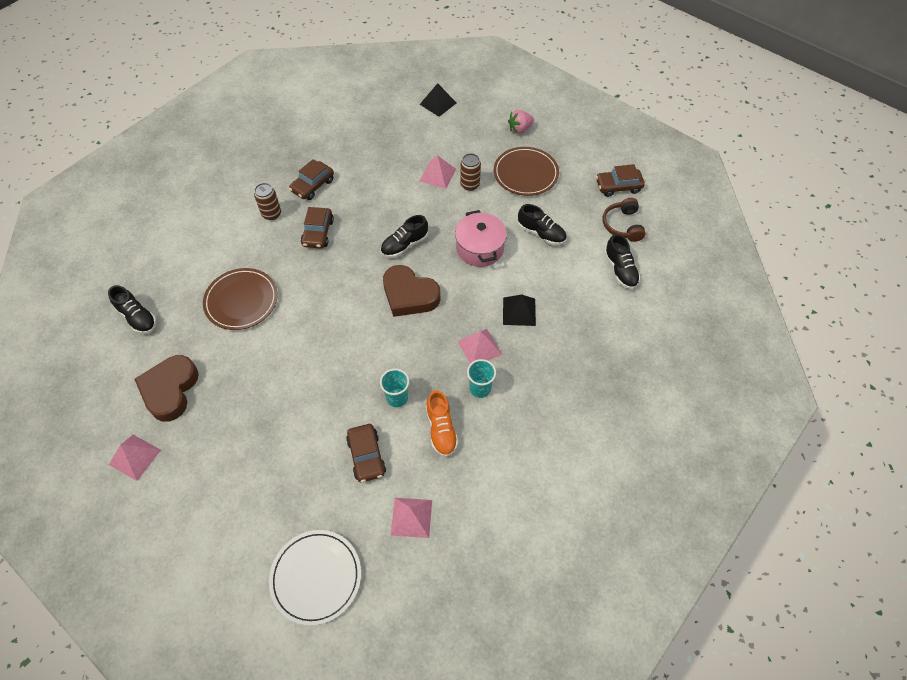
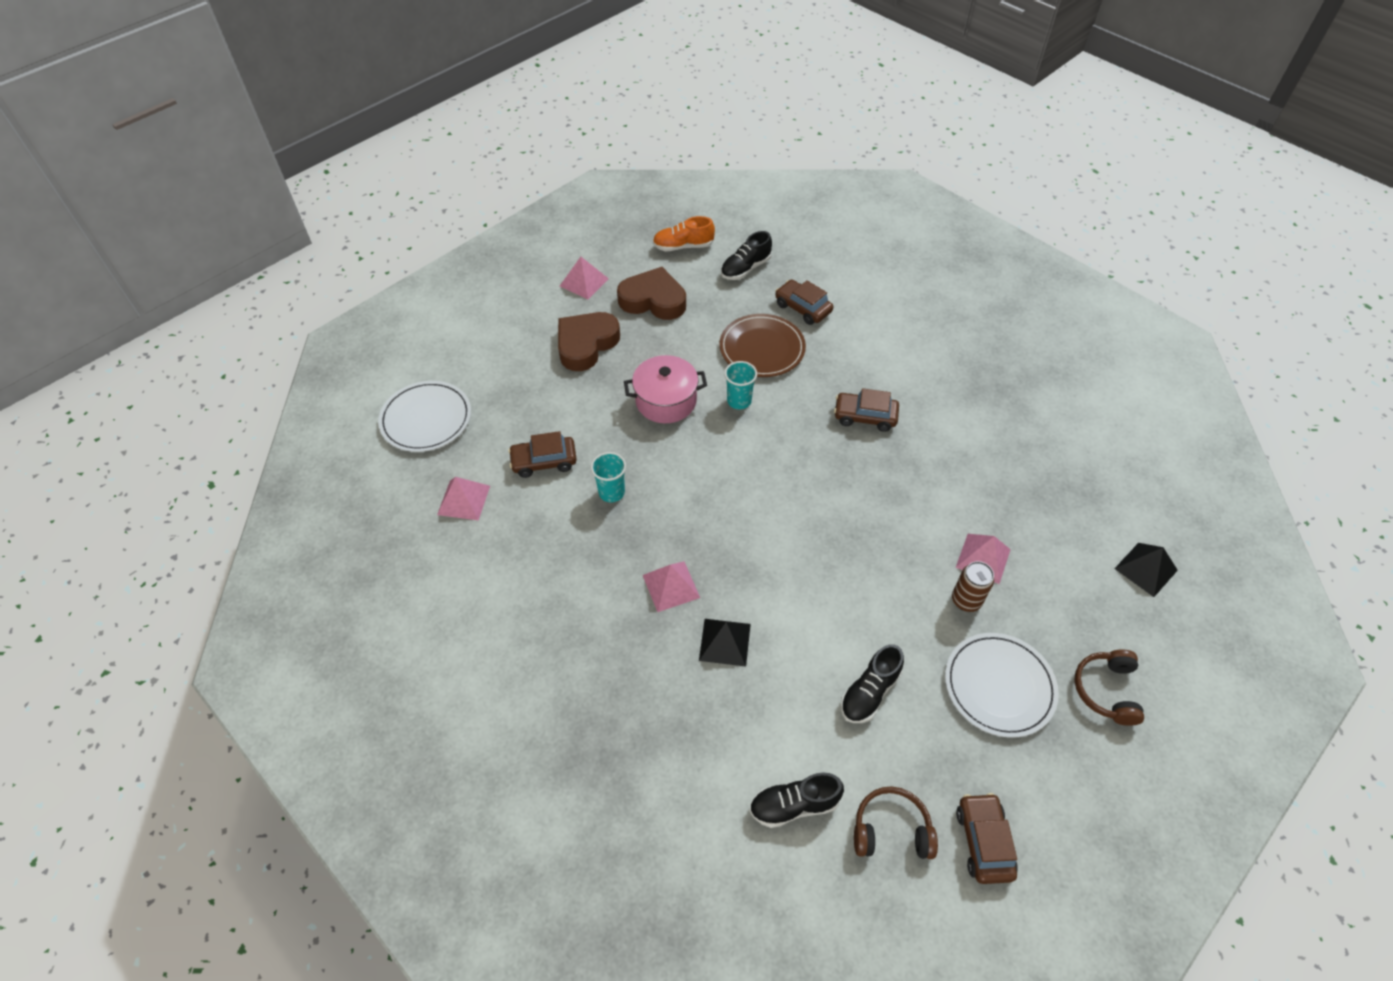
camera: 95 degrees right, 5 degrees down
brown can [254,183,281,220] -> none
brown car [289,159,334,200] -> brown car moved to [775,280,833,325]
black shoe [380,215,428,258] -> none
brown heart [383,265,440,317] -> brown heart moved to [558,312,620,371]
orange shoe [426,390,458,457] -> orange shoe moved to [653,216,715,251]
pink pot [455,210,507,267] -> pink pot moved to [624,355,707,423]
turquoise cup [467,359,496,398] -> turquoise cup moved to [724,361,757,409]
brown plate [494,147,559,196] -> white plate [945,633,1059,738]
pink strawberry [508,110,534,134] -> brown headphones [1074,649,1144,726]

